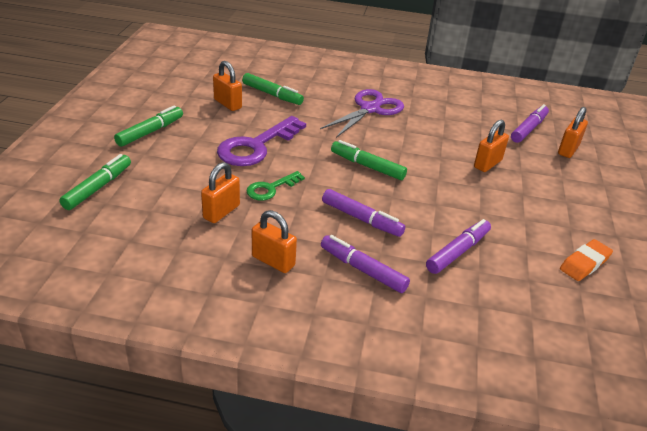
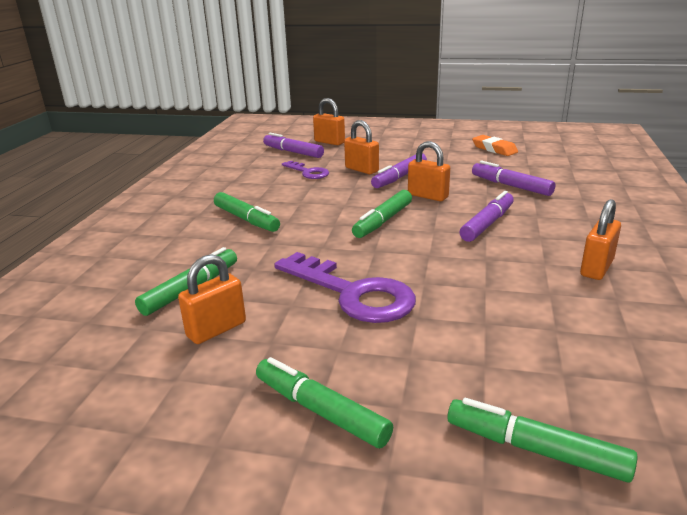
camera: 85 degrees left, 10 degrees down
orange padlock [201,162,240,223] -> orange padlock moved to [408,141,450,201]
green key [246,171,305,201] -> none
purple scissors [320,89,404,138] -> green marker [214,192,280,232]
purple marker [321,235,410,293] -> purple marker moved to [371,153,427,188]
none -> purple key [282,161,329,179]

